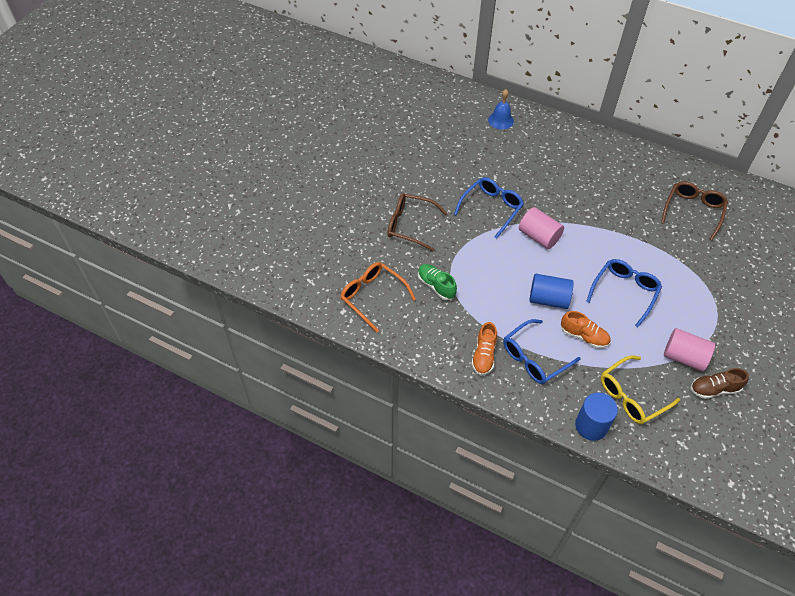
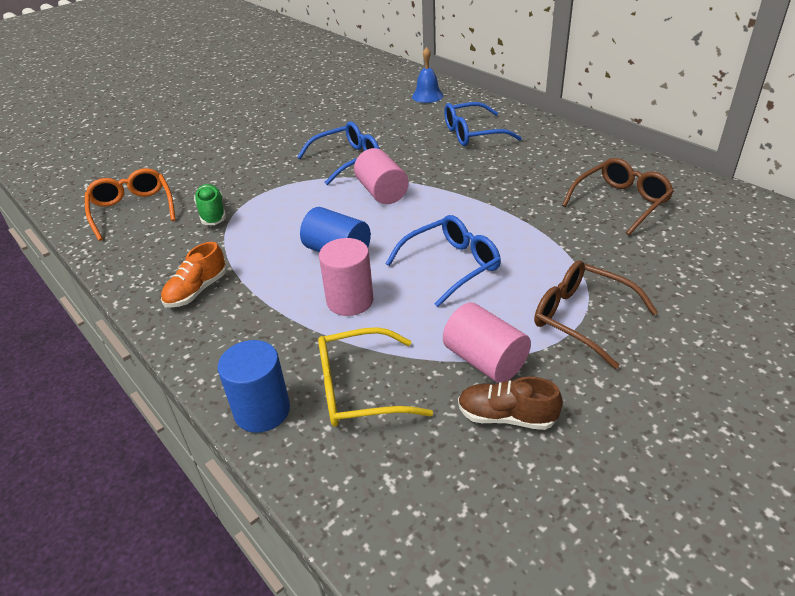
camera: 25 degrees right, 15 degrees down
brown glasses [387,193,447,251] -> brown glasses moved to [534,260,658,369]
blue glasses [503,319,581,384] -> blue glasses moved to [444,102,522,146]
orange shoe [561,311,611,348] -> pink cylinder [319,238,373,316]

